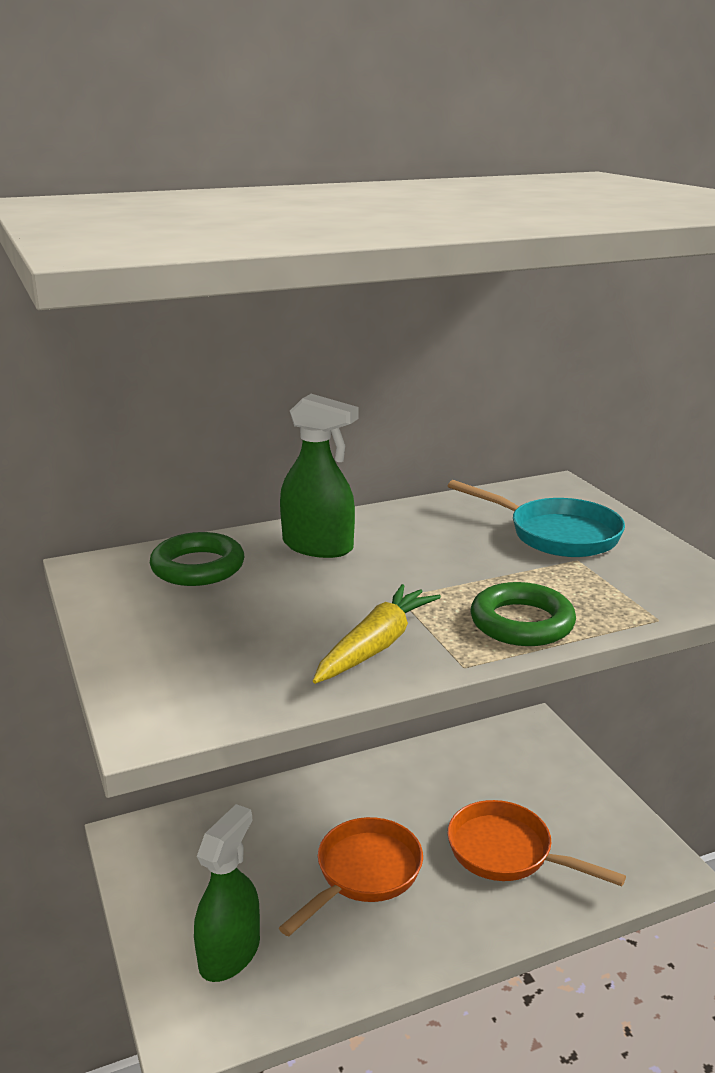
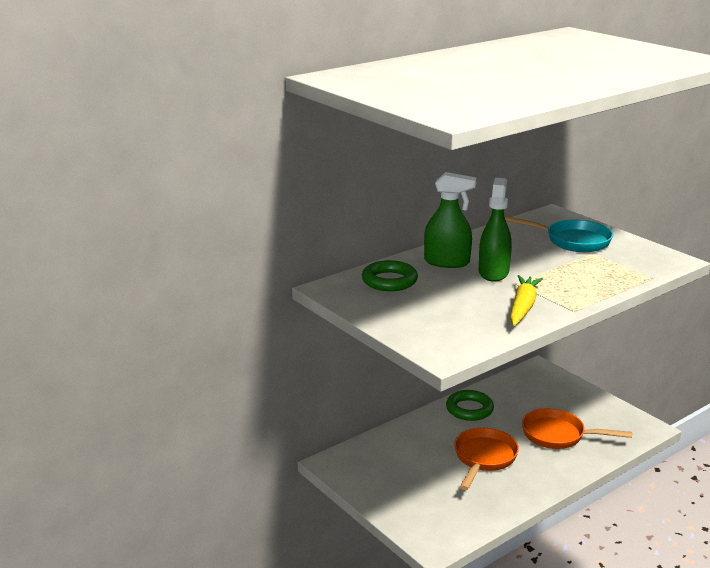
camera: 15 degrees left, 0 degrees up
green spray bottle [194,804,260,982] -> green spray bottle moved to [479,178,512,282]
green ring [471,582,576,646] -> green ring moved to [446,390,494,421]

